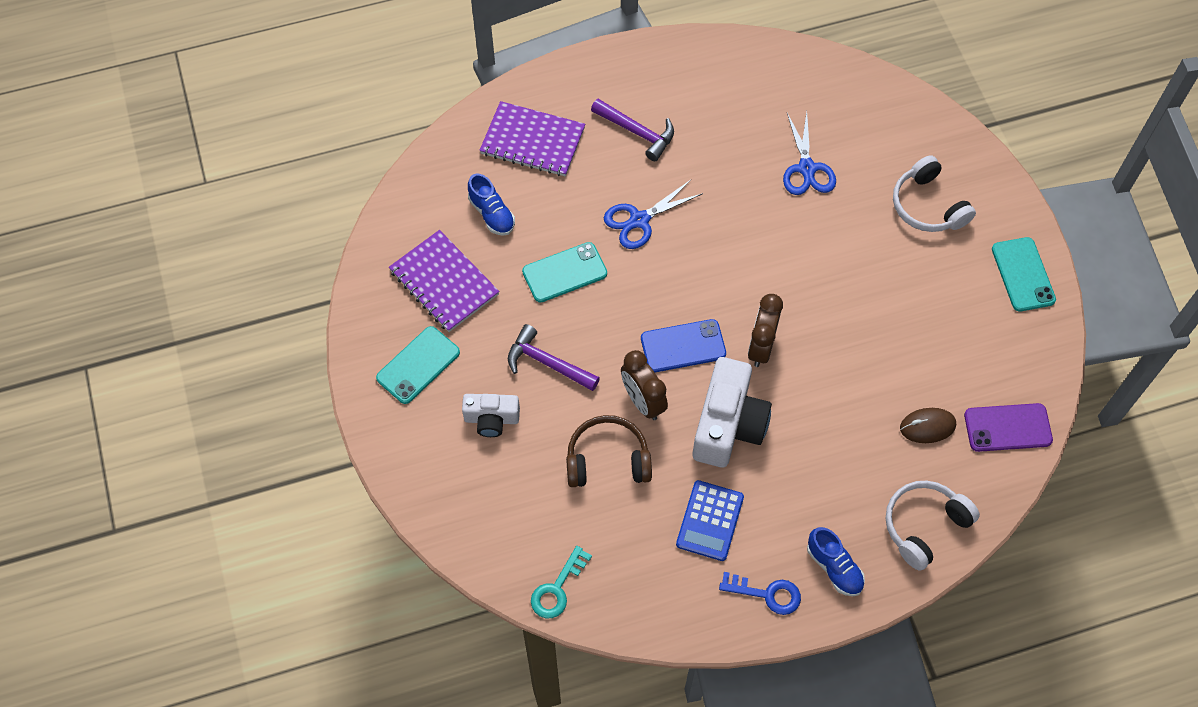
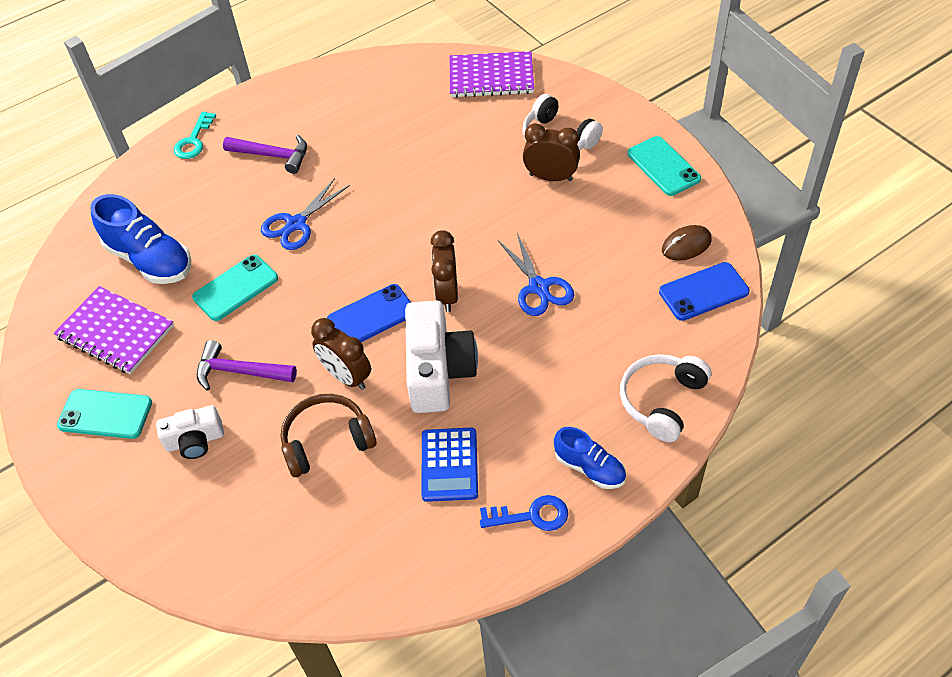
camera: 15 degrees left, 10 degrees down
turquoise phone [376,326,460,404] -> turquoise phone turned 75 degrees clockwise [57,389,152,439]
blue shoe [468,174,515,236] -> blue shoe [90,194,192,284], size x1.71
purple notebook [479,101,585,176] -> purple notebook moved to [450,51,534,98]
turquoise key [531,546,592,618] -> turquoise key moved to [174,112,216,159]
blue scissors [783,112,836,195] -> blue scissors moved to [498,233,574,316]
brown mouse [900,408,956,443] -> brown mouse moved to [662,225,712,261]
purple phone [964,403,1053,452] -> blue phone [659,262,750,321]
none -> brown clock [523,123,580,181]

